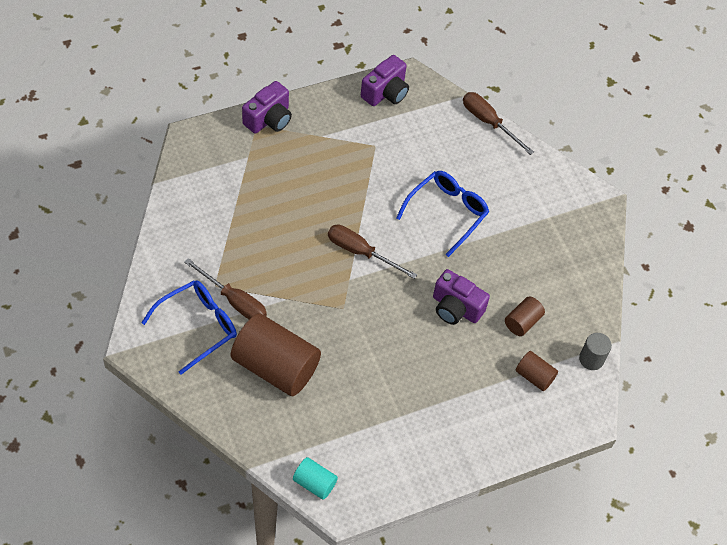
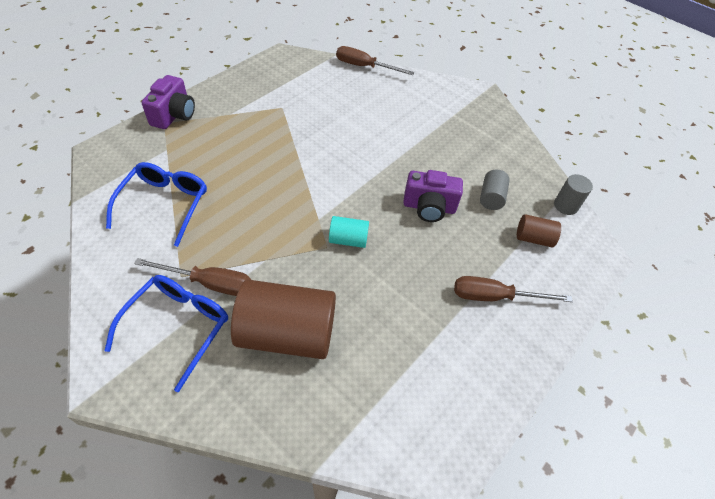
camera: 25 degrees left, 5 degrees down
turquoise cylinder [293,457,338,500] -> turquoise cylinder moved to [329,216,369,248]
brown screwdriver [328,225,417,279] -> brown screwdriver moved to [454,276,573,302]
purple camera [361,55,409,106] -> none
blue glasses [396,171,489,257] -> blue glasses moved to [106,162,207,247]
brown cylinder [505,296,545,336] -> grey cylinder [480,170,510,210]

